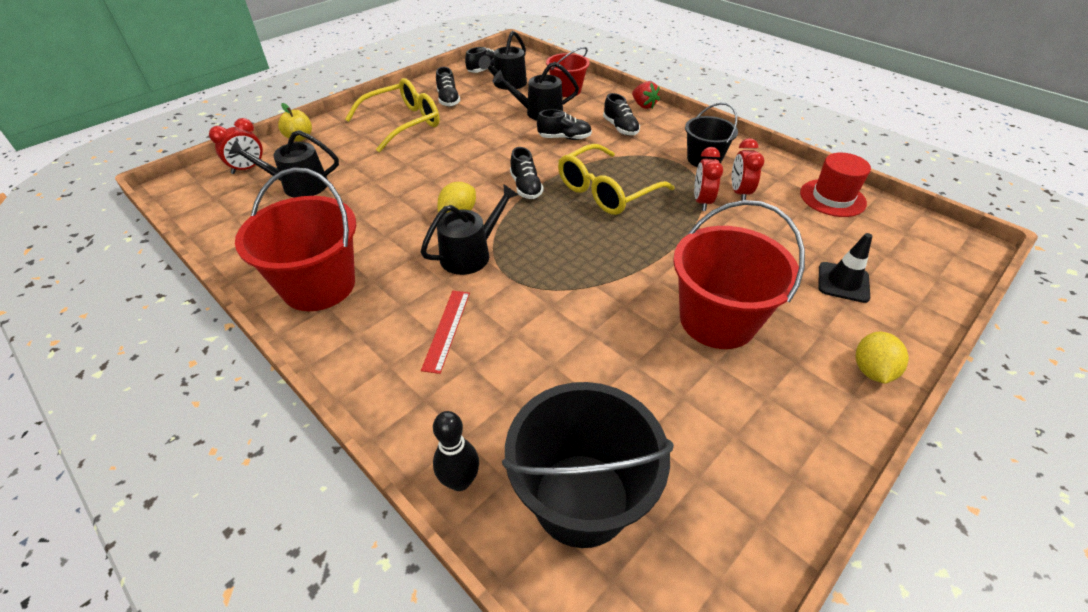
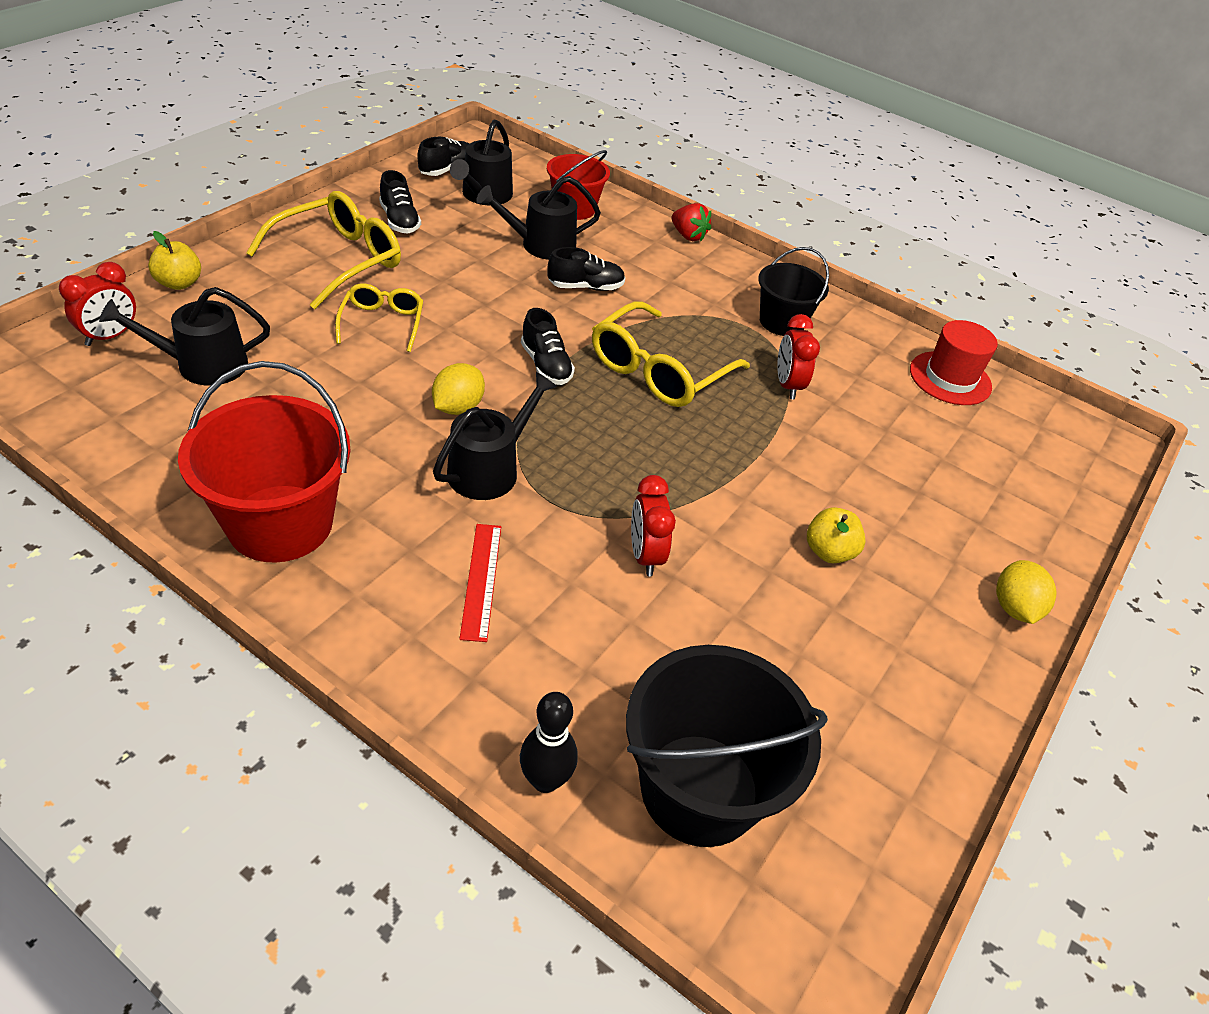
camera: 15 degrees left, 0 degrees up
black shoe [603,93,640,136] -> none
red bucket [673,200,805,349] -> yellow apple [807,507,866,563]
red clock [732,138,765,201] -> red clock moved to [631,475,676,576]
black traffic cone [818,233,872,303] -> none
none -> yellow glasses [335,283,423,352]

